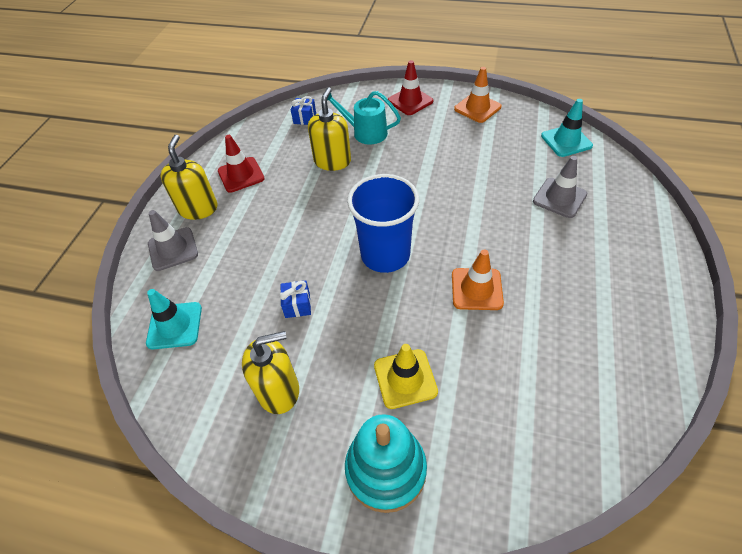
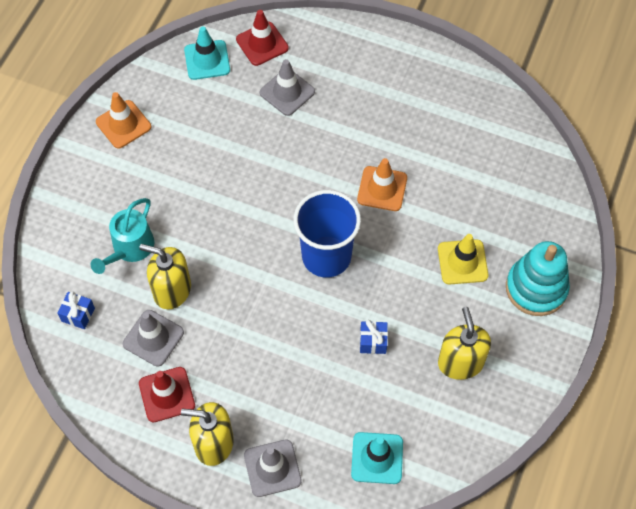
camera: 85 degrees left, 10 degrees up
red traffic cone [388,60,433,115] -> red traffic cone moved to [236,10,289,66]
none -> grey traffic cone [123,310,184,367]

